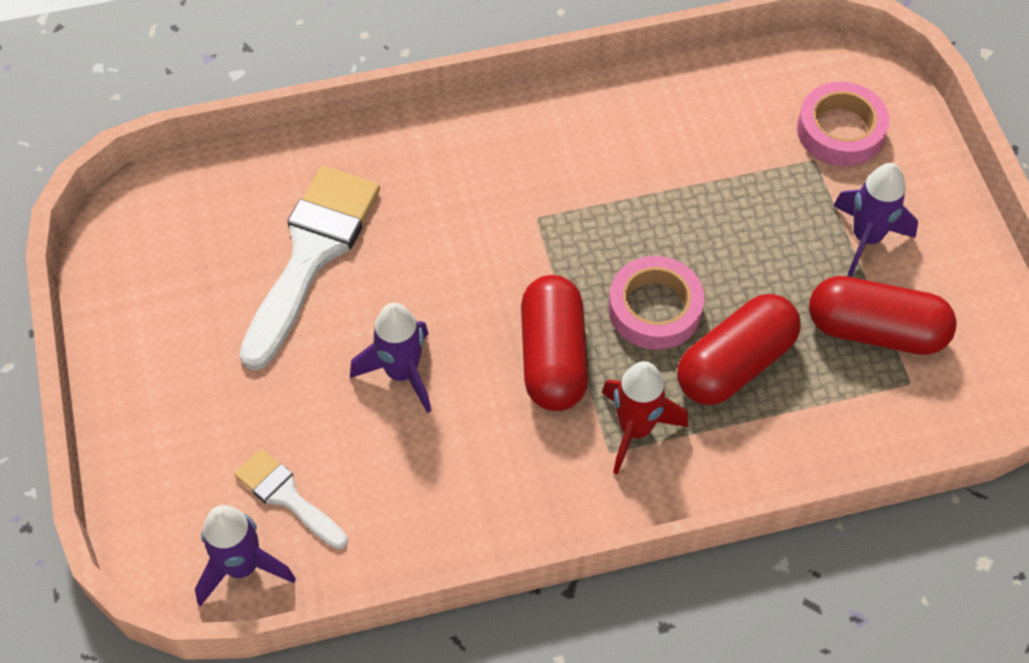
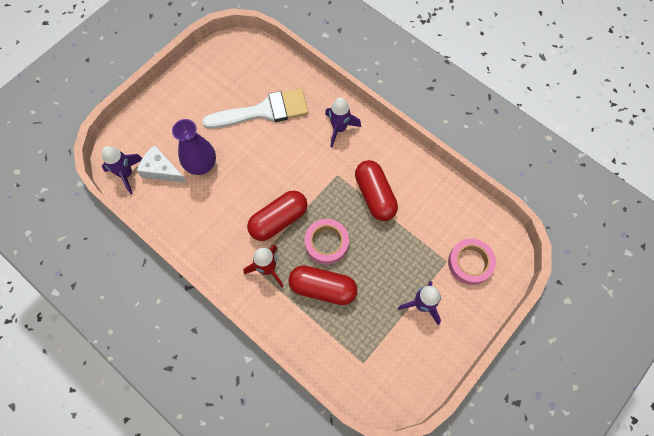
camera: 55 degrees right, 10 degrees up
white brush [235,449,348,550] -> white cheese [137,145,187,183]
purple rocket [350,303,431,413] -> purple rocket moved to [325,98,361,147]
red capsule [809,276,957,355] -> red capsule moved to [355,160,398,221]
none -> purple vase [172,119,216,175]

